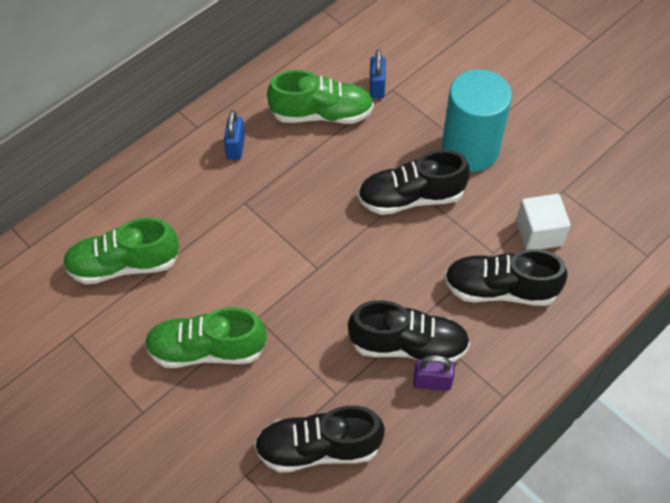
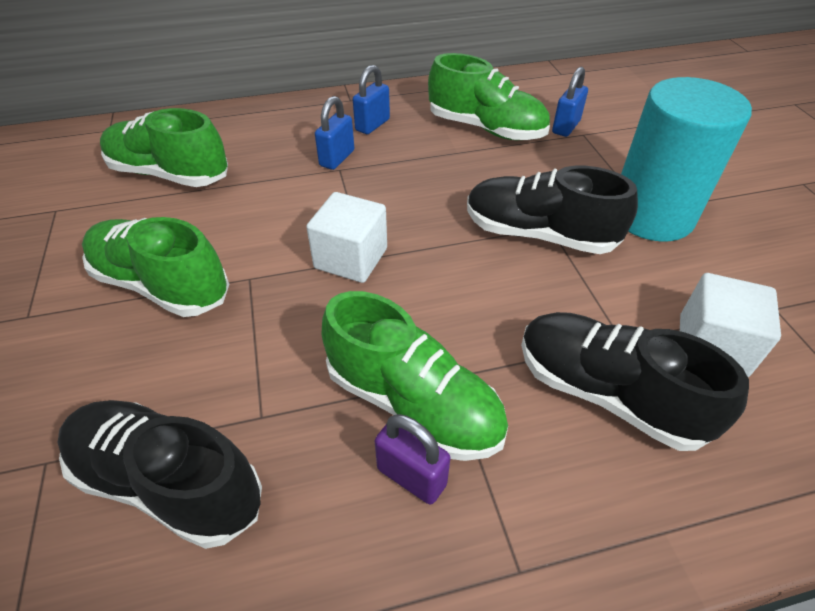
camera: 30 degrees right, 10 degrees down
black shoe [348,300,470,362] -> green shoe [321,291,508,461]
none -> white cube [306,192,387,283]
none -> blue padlock [315,96,354,170]

